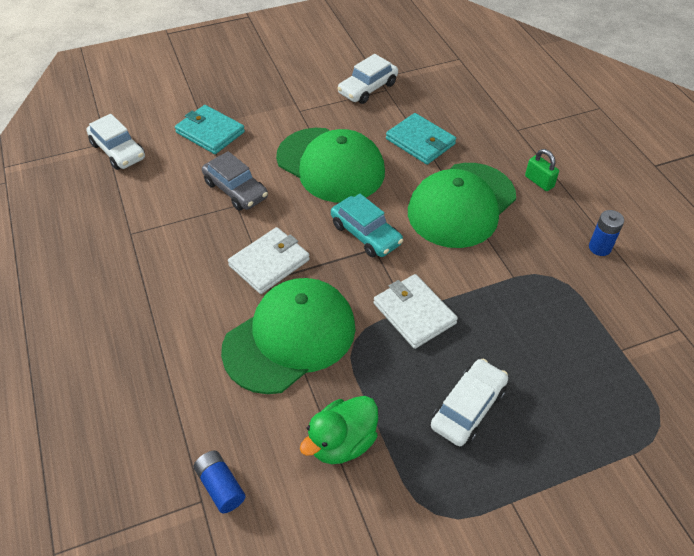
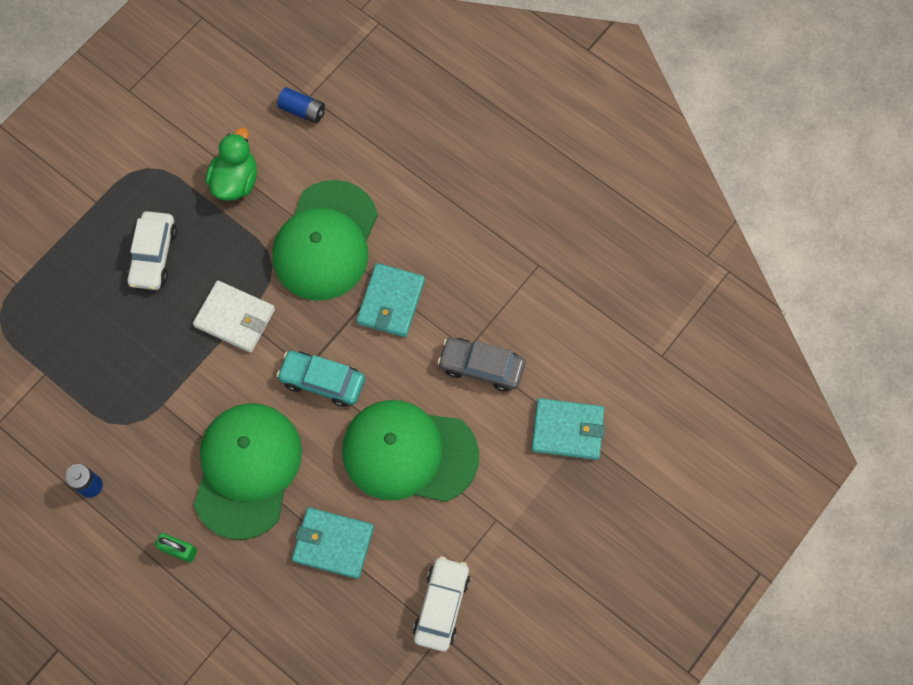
camera: 150 degrees right, 20 degrees up
white car [86,114,145,170] -> none
white wallet [228,227,310,294] -> turquoise wallet [356,263,425,337]

